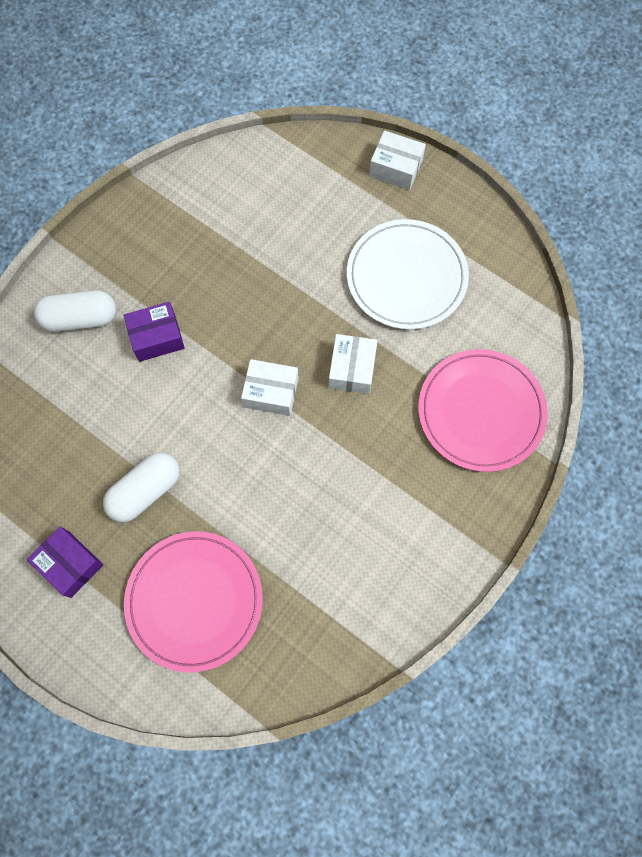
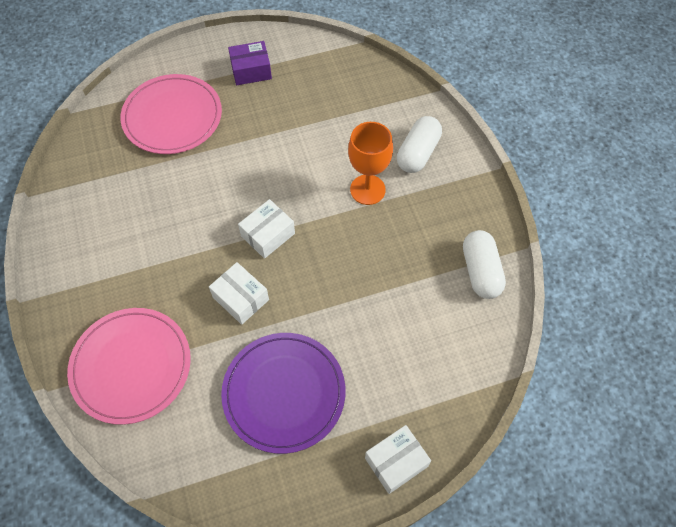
camera: 125 degrees right, 10 degrees down
white capsule [103,452,180,522] -> white capsule moved to [463,230,506,299]
purple box [124,302,185,362] -> orange goblet [348,122,393,205]
white plate [347,219,469,330] -> purple plate [221,333,345,454]

